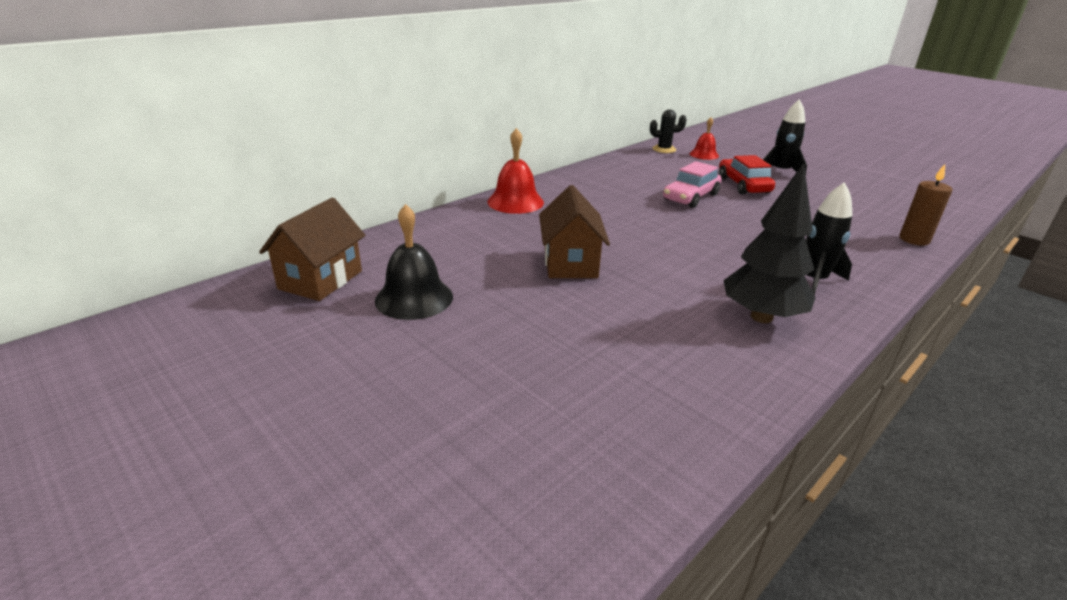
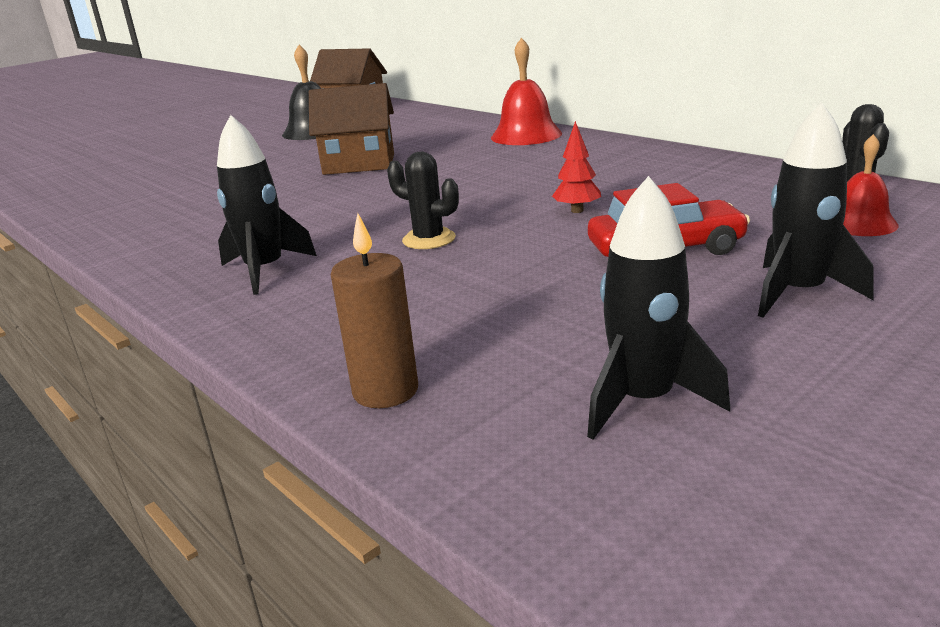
camera: 95 degrees right, 5 degrees down
pink car [663,161,722,208] -> red tree [552,121,601,213]
black tree [723,163,815,323] -> none
none -> black cactus [387,152,459,249]
none -> black rocket [587,176,730,439]

